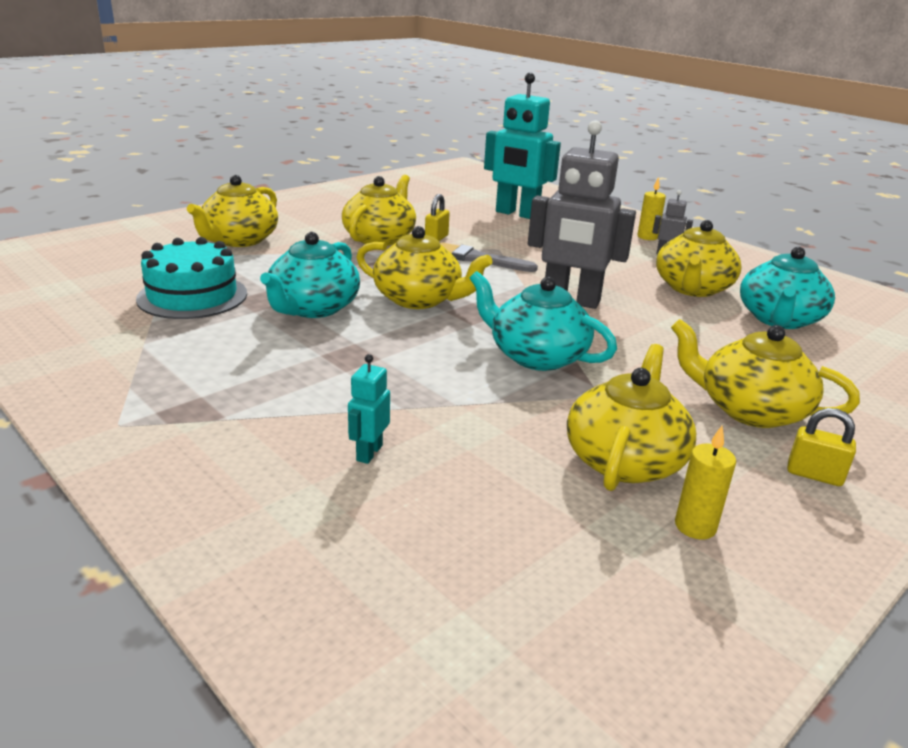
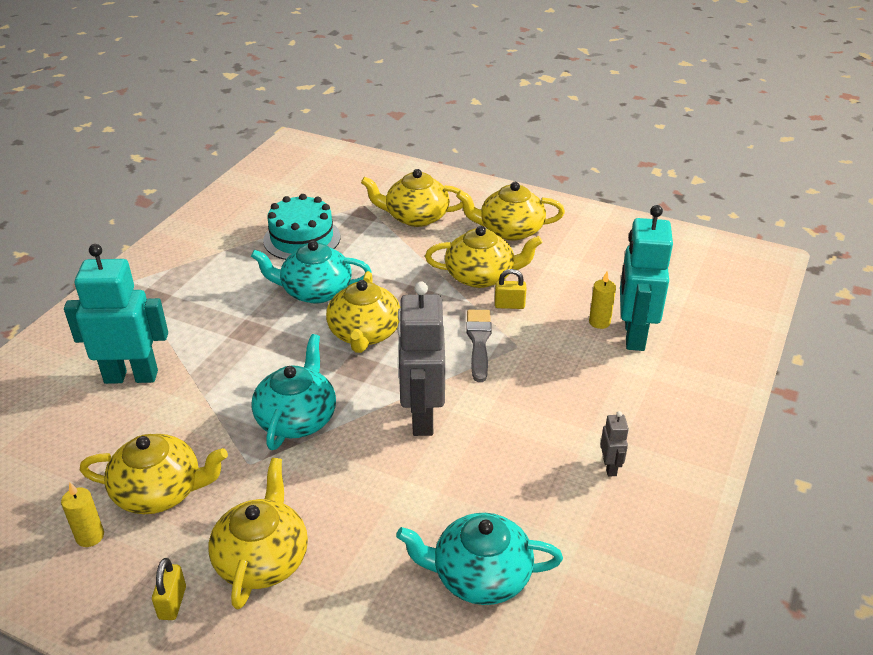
camera: 70 degrees right, 10 degrees up
turquoise robot [348,354,390,464] -> turquoise robot [64,244,168,384], size x2.28
yellow candle [637,177,666,240] -> yellow candle moved to [589,271,616,329]
yellow teapot [656,220,742,297] -> yellow teapot moved to [456,182,565,241]

